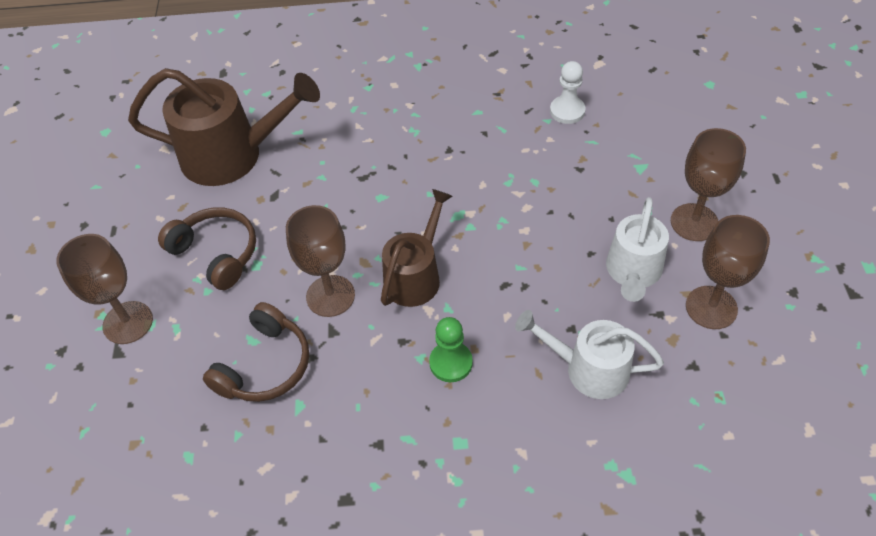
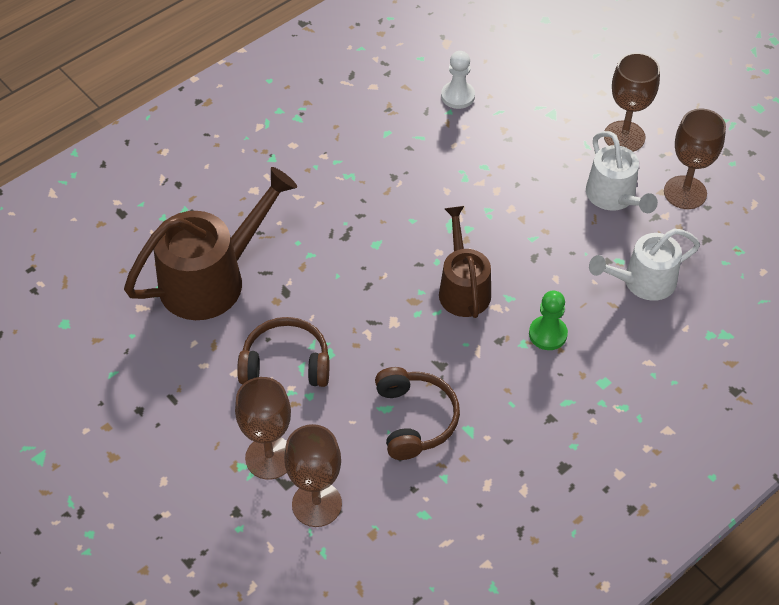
camera: 40 degrees left, 0 degrees up
brown goblet [286,205,355,317] -> brown goblet moved to [284,424,342,527]

